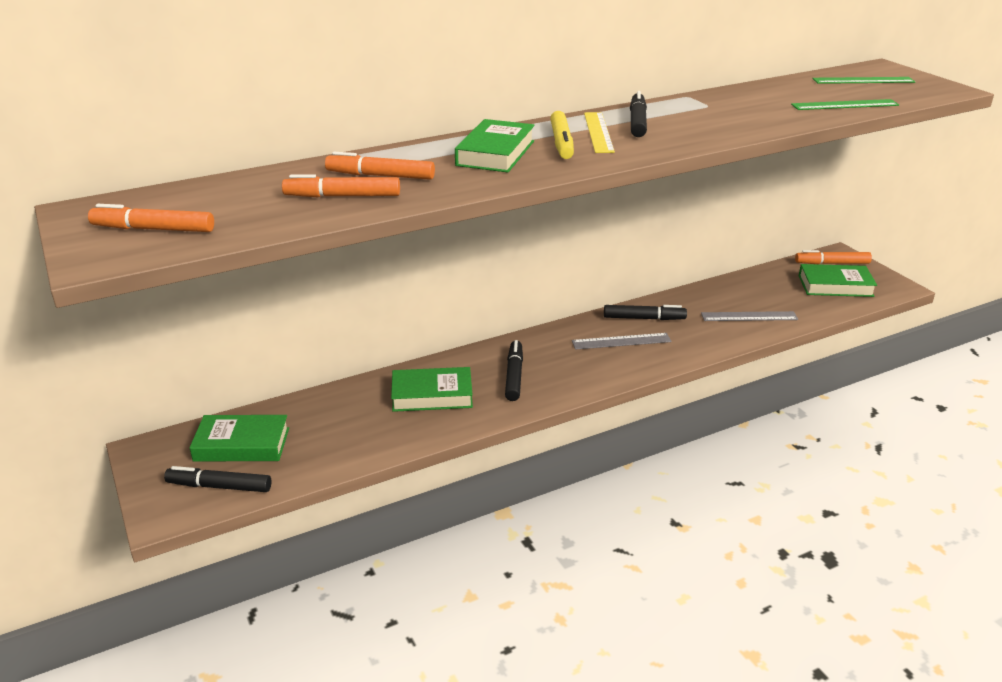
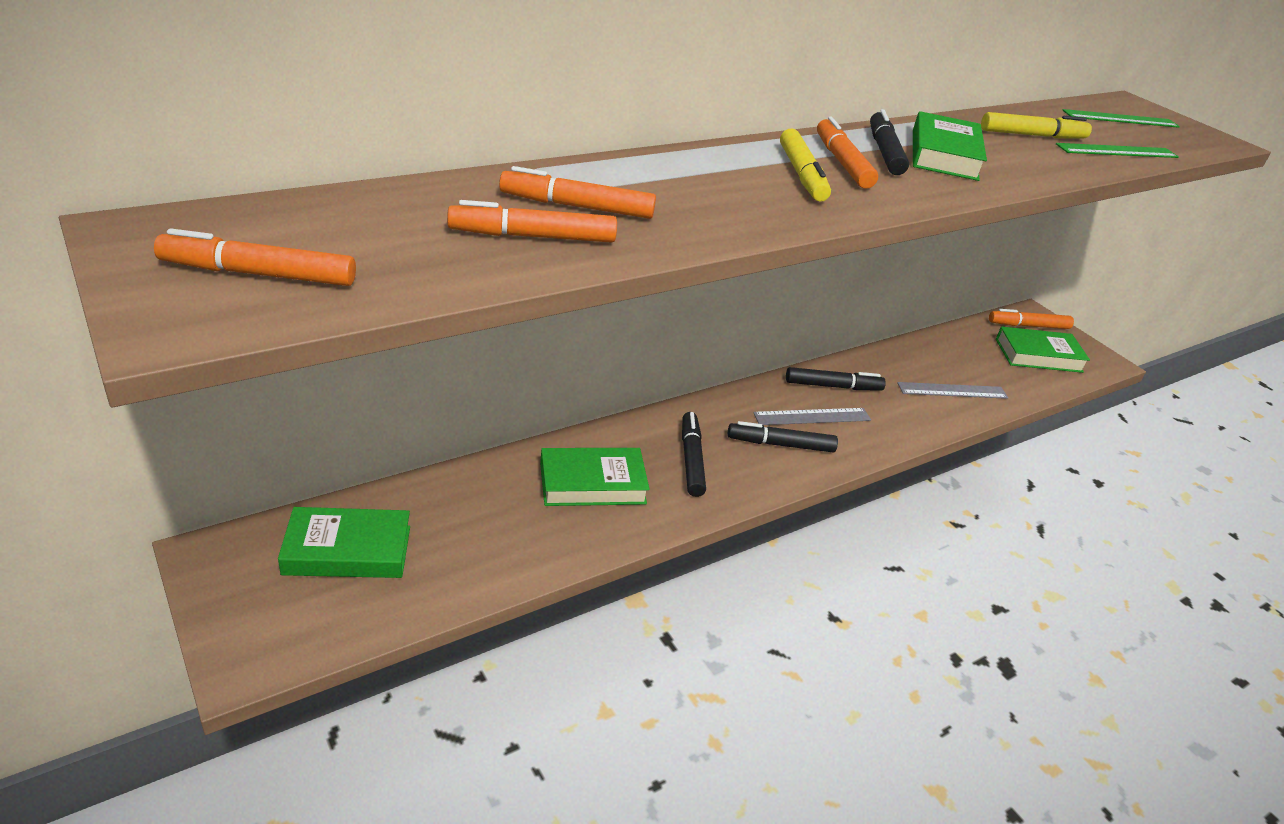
camera: 10 degrees left, 5 degrees up
black marker [164,466,271,492] -> black marker moved to [728,421,838,452]
green book [455,119,535,172] -> green book moved to [913,111,987,181]
yellow ruler [584,112,615,153] -> orange marker [817,117,878,189]
none -> yellow marker [981,112,1092,138]

